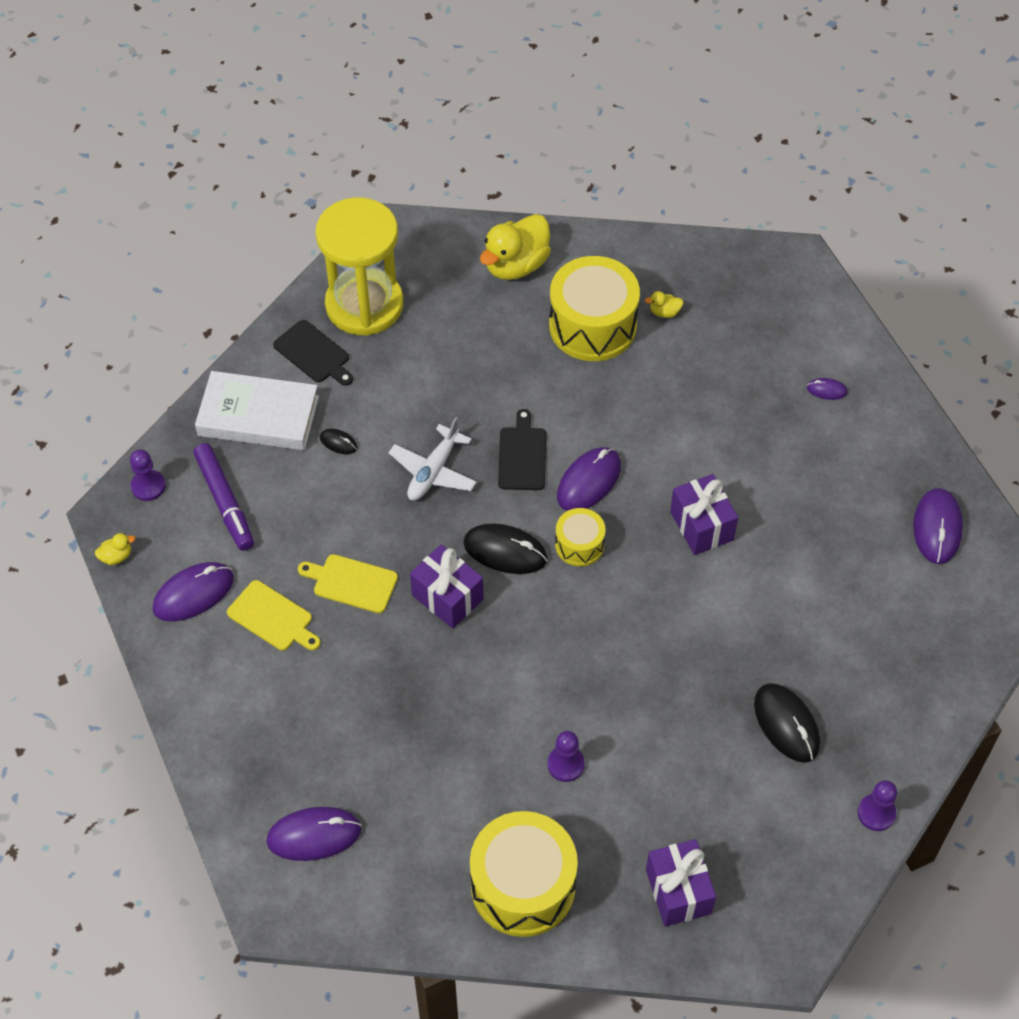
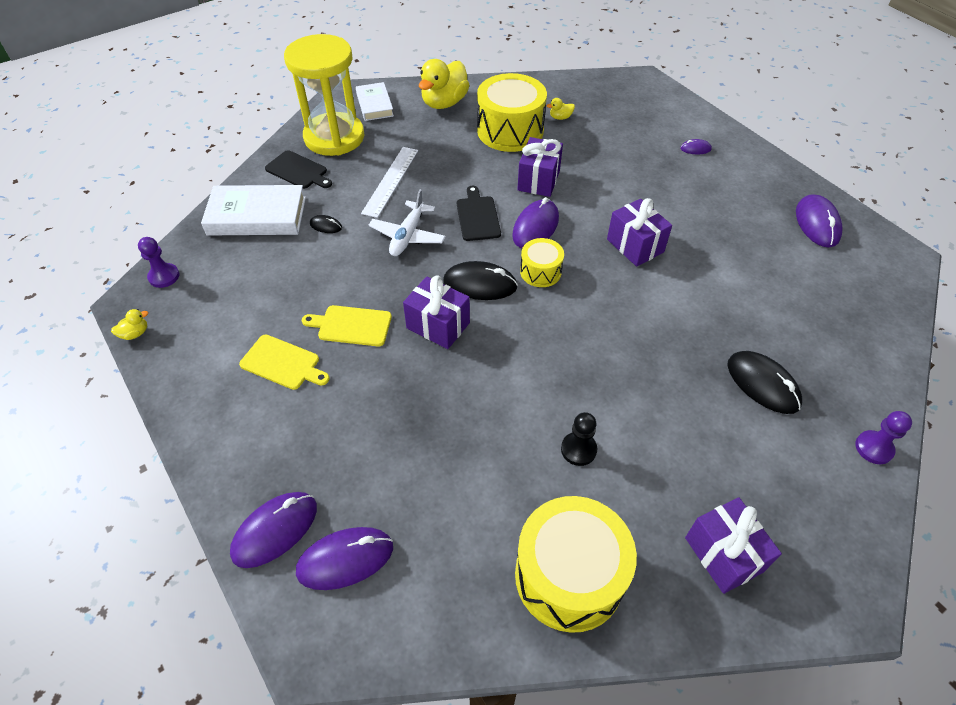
camera: 10 degrees left, 5 degrees down
purple mouse [153,562,234,621] -> purple mouse moved to [230,492,317,568]
purple marker [193,443,254,551] -> none
purple pawn [547,731,585,782] -> black pawn [561,412,597,466]
none -> white book [356,82,394,121]
none -> white ruler [361,147,418,218]
none -> purple gift [517,137,563,197]

